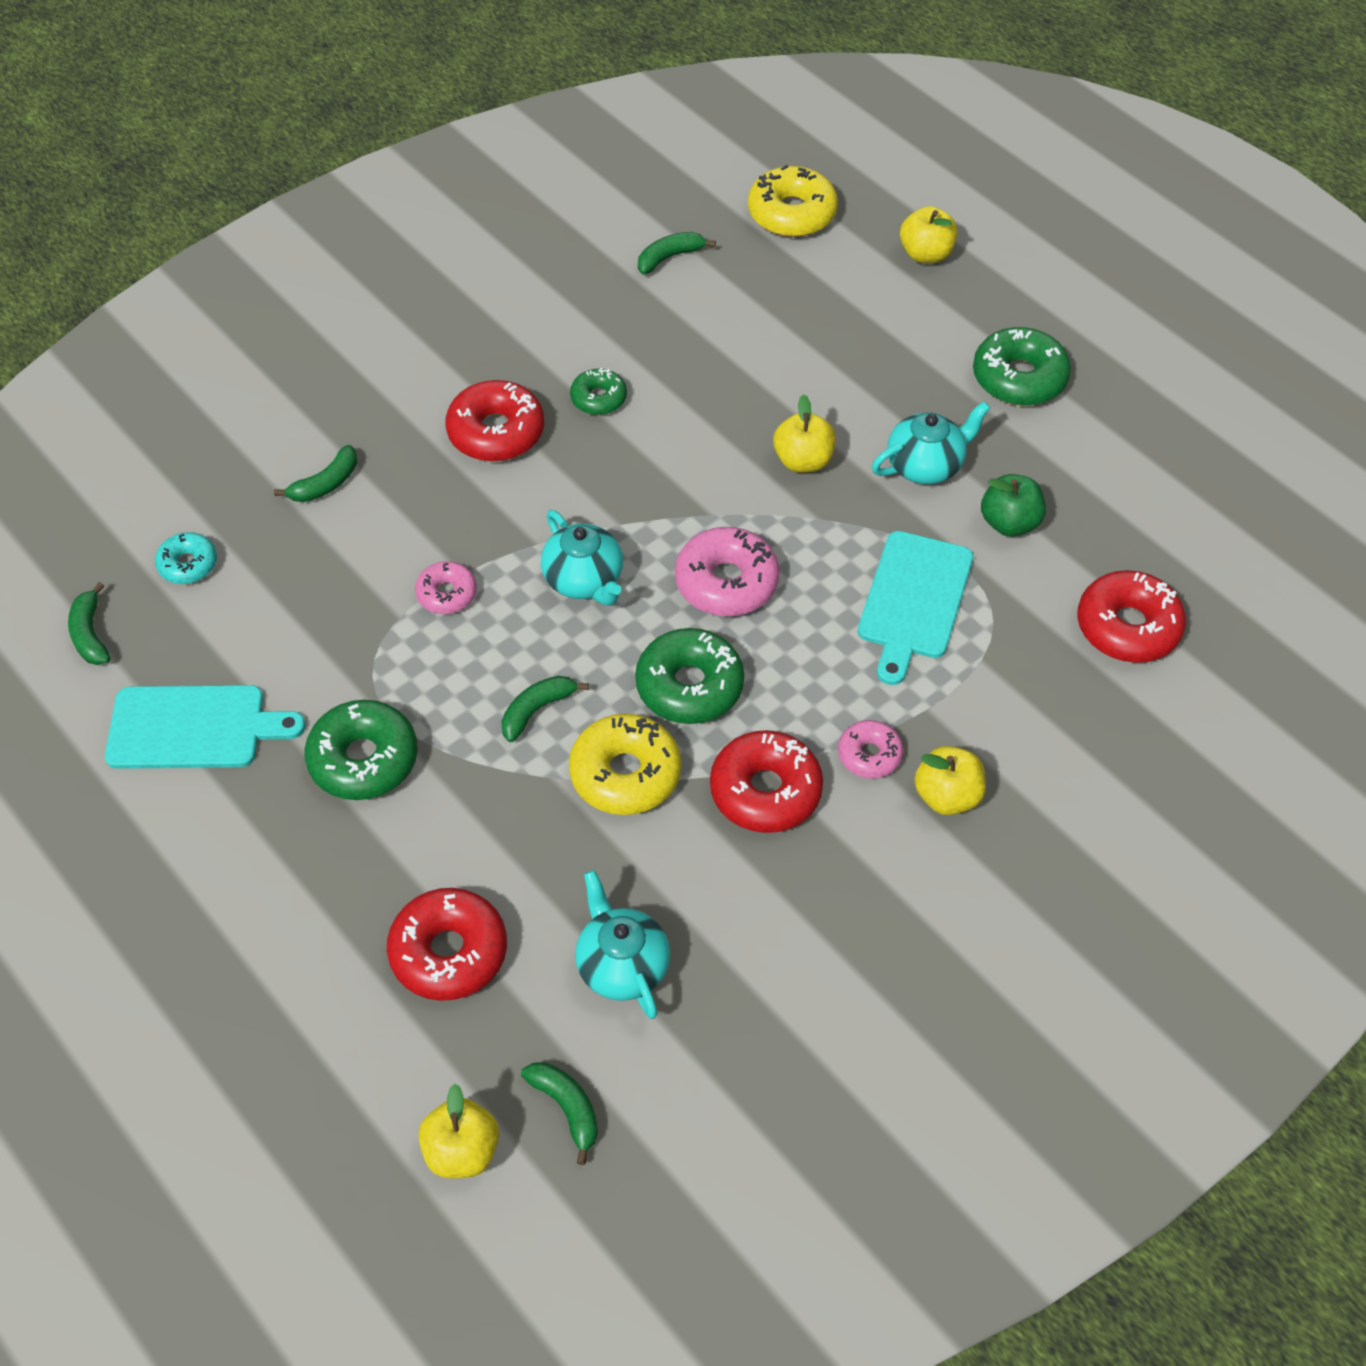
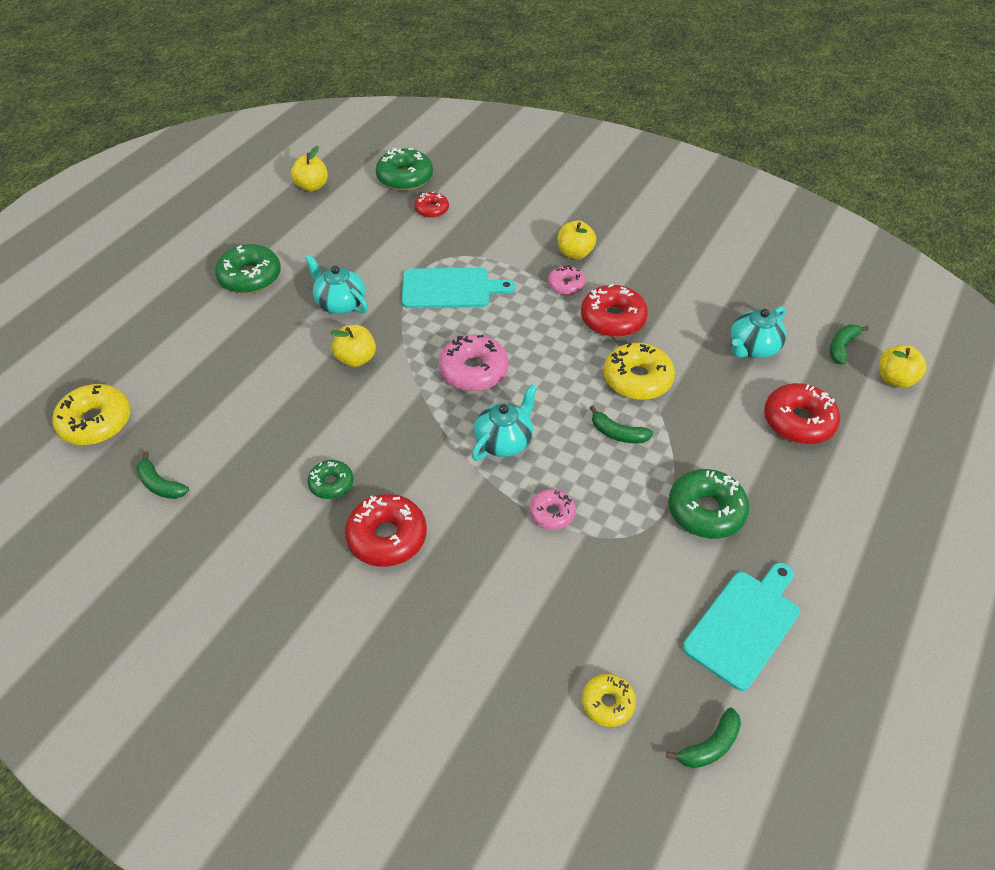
camera: 110 degrees left, 5 degrees down
turquoise cutting board [105,685,305,769] -> turquoise cutting board turned 60 degrees clockwise [683,563,800,691]
turquoise donut [155,532,217,584] -> yellow donut [582,674,636,727]
green banana [274,445,357,502] -> none
green donut [635,628,744,724] -> green donut moved to [376,148,433,191]
yellow apple [900,206,958,263] -> yellow apple moved to [291,146,328,192]
green apple [981,474,1046,537] -> none
red donut [1077,570,1186,663] -> red donut [414,192,449,218], size x0.59

